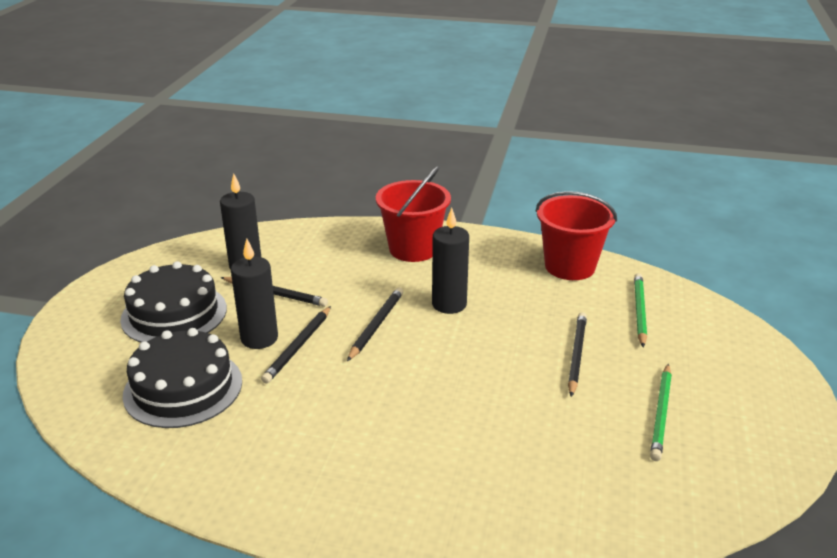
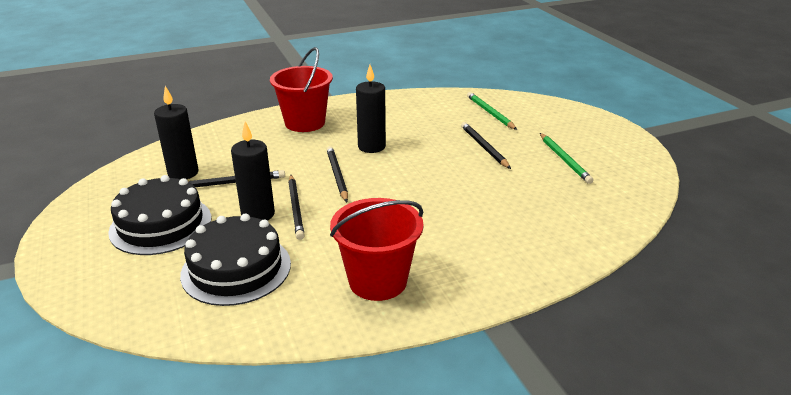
camera: 35 degrees left, 0 degrees up
red bucket [536,191,617,280] -> red bucket moved to [330,198,424,301]

